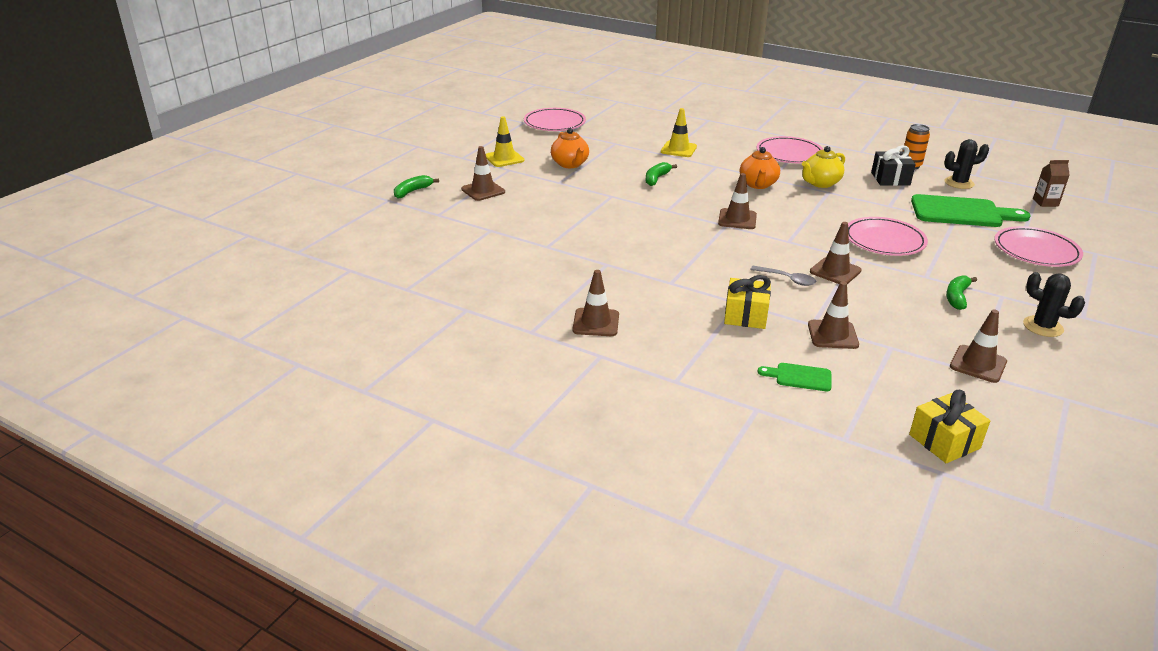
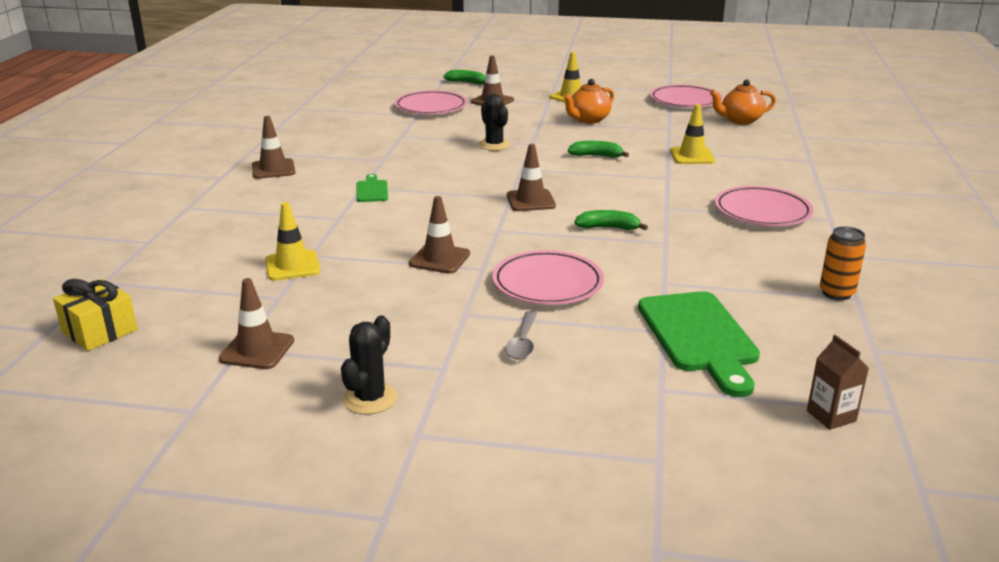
camera: 70 degrees right, 5 degrees down
yellow gift [724,275,771,329] -> none
orange teapot [740,147,780,189] -> orange teapot moved to [710,80,776,124]
grey spoon [750,266,816,286] -> grey spoon moved to [505,311,537,359]
green cutting board [757,363,832,391] -> green cutting board moved to [356,174,388,202]
yellow teapot [802,146,845,188] -> none
brown traffic cone [808,281,859,349] -> yellow traffic cone [265,202,320,281]
black gift [871,145,916,186] -> none
black cactus [944,139,989,189] -> black cactus moved to [478,94,511,151]
green banana [946,275,977,310] -> green banana moved to [575,210,648,230]
pink plate [994,226,1083,267] -> pink plate moved to [394,90,467,114]

